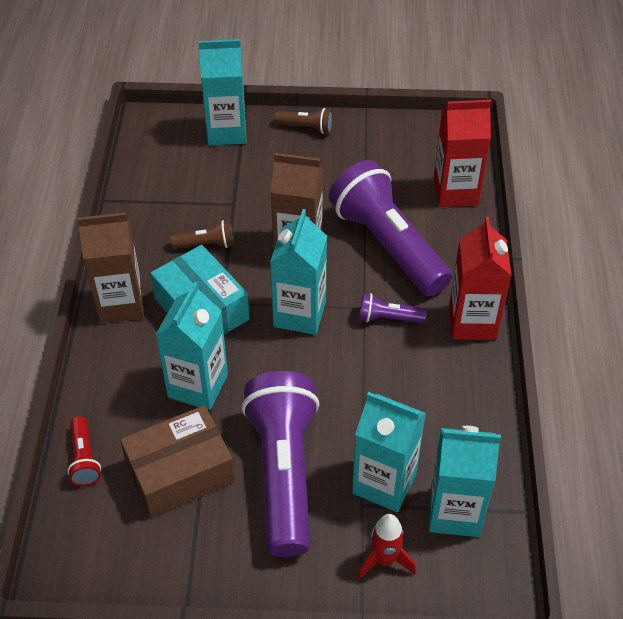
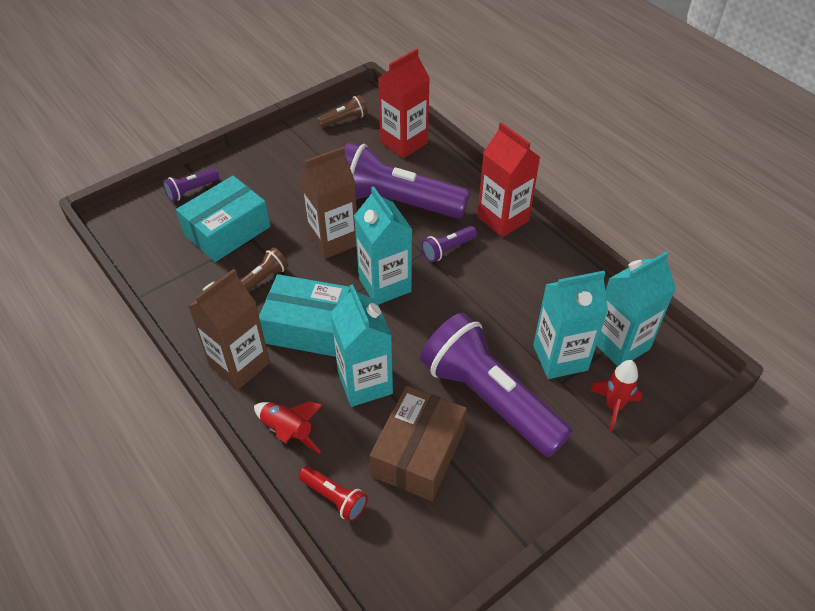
camera: 40 degrees left, 0 degrees up
turquoise carton [199,39,247,146] -> purple flashlight [163,168,219,202]
brown flashlight [275,108,333,134] -> brown flashlight moved to [317,95,368,128]
none -> turquoise box [176,176,270,262]
none -> red rocket [254,401,322,453]

